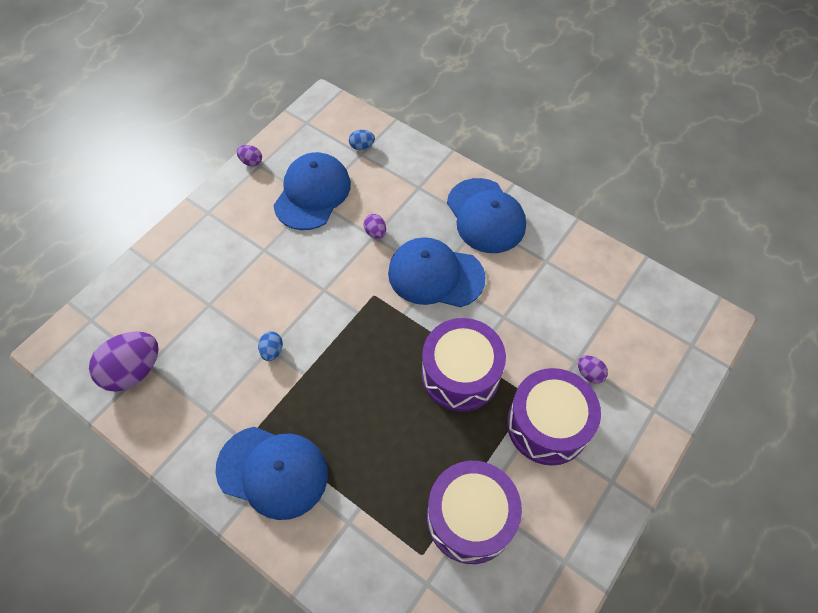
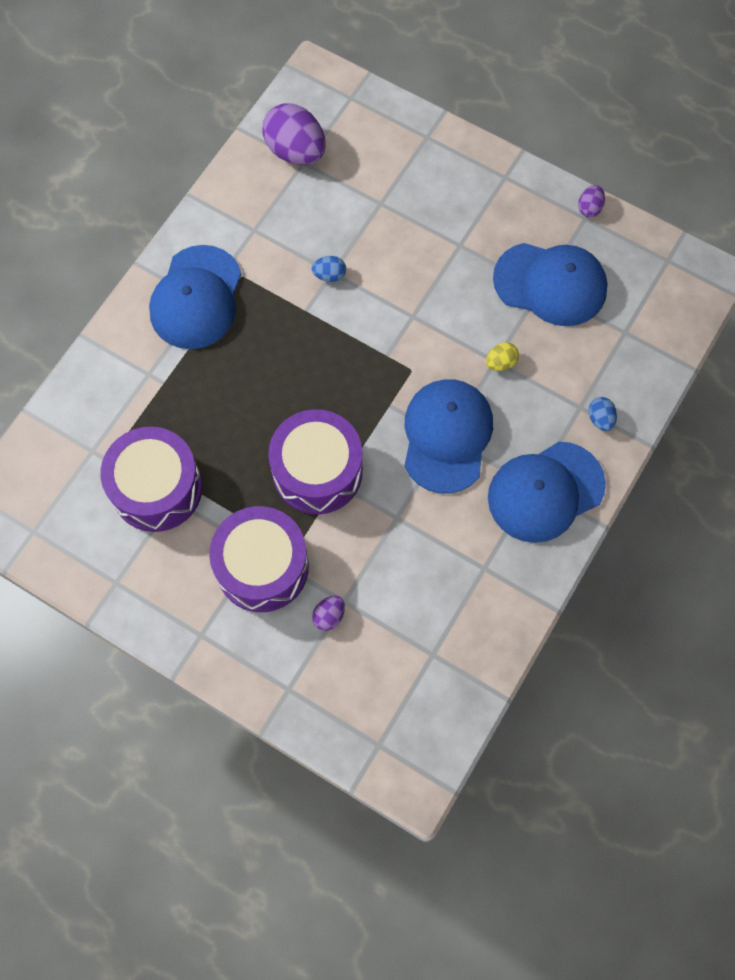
camera: 85 degrees right, 10 degrees up
blue egg [349,130,375,150] -> blue egg moved to [588,397,617,431]
purple egg [364,214,386,239] -> yellow egg [486,342,519,371]

